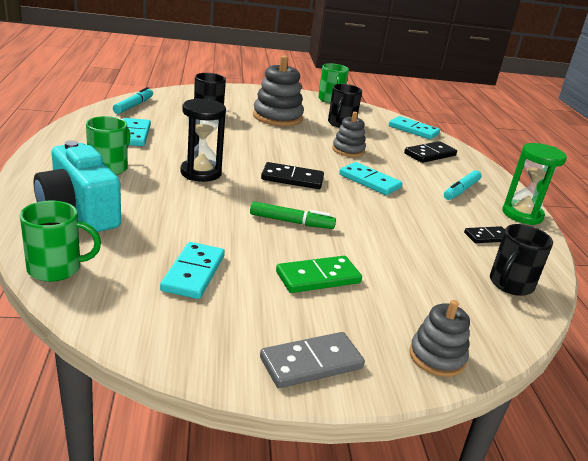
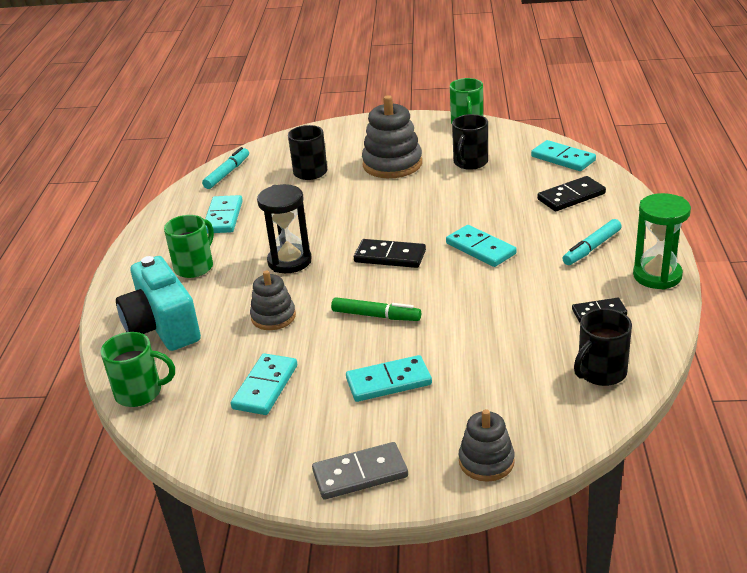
camera: 15 degrees right, 5 degrees up
green domino [276,256,362,293] -> turquoise domino [346,355,432,402]
grey stacking toy [332,112,366,157] -> grey stacking toy moved to [250,270,296,330]

